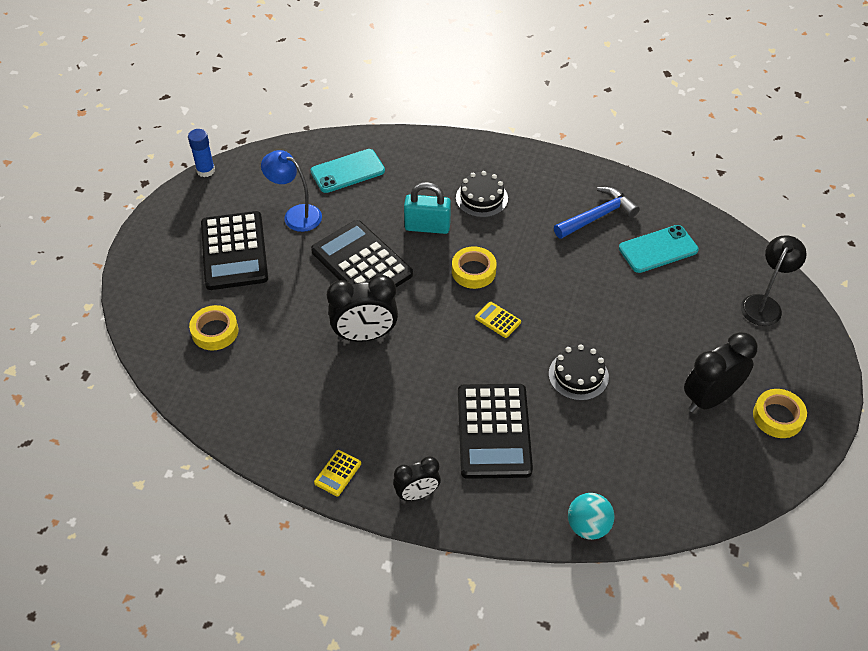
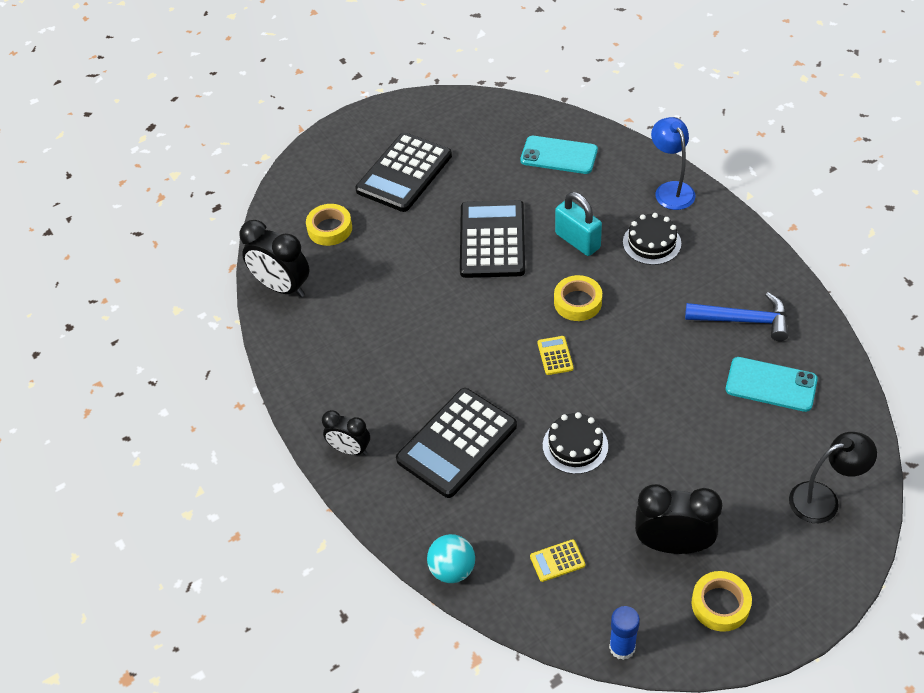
camera: 45 degrees right, 0 degrees up
blue glue stick [188,129,215,177] -> blue glue stick moved to [609,606,640,660]
blue lamp [261,150,322,232] -> blue lamp moved to [651,117,696,210]
yellow calculator [314,450,361,496] -> yellow calculator moved to [530,539,585,582]
black clock [327,275,398,342] -> black clock moved to [239,220,309,297]

